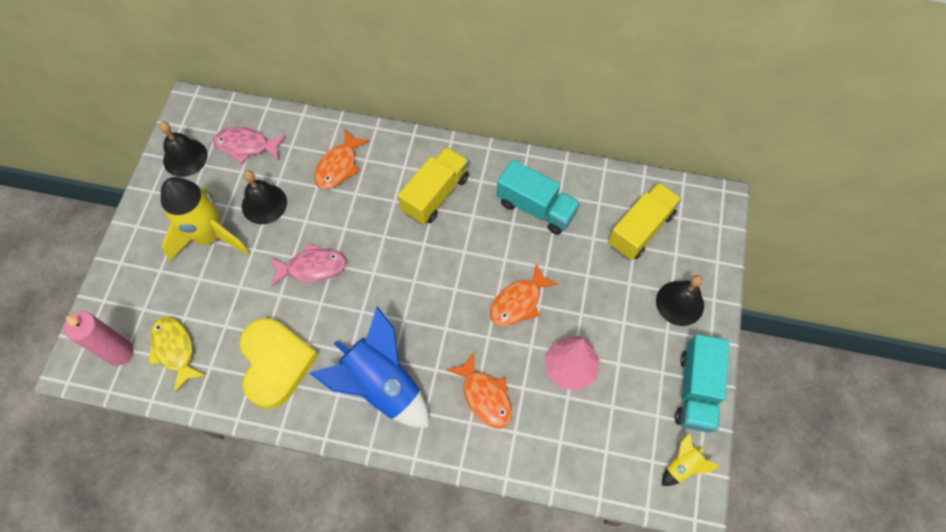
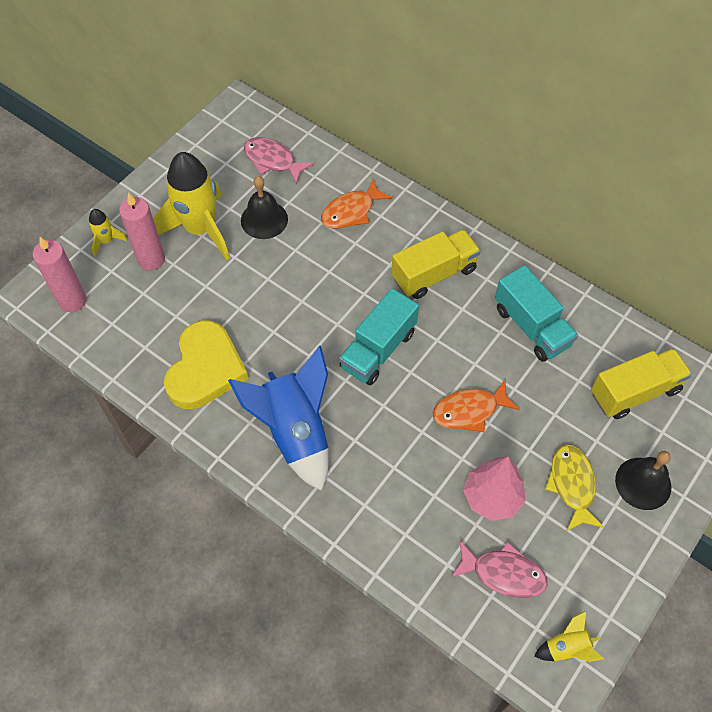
camera: 25 degrees right, 5 degrees down
yellow fish [149,316,206,393] -> yellow fish moved to [545,444,604,531]
black bell [159,121,208,177] -> none
pink fish [270,243,346,287] -> pink fish moved to [450,541,548,598]
orange fish [446,352,512,429] -> none
turquoise truck [675,334,729,433] -> turquoise truck moved to [339,288,419,385]
none -> yellow rocket [89,209,128,256]
none -> pink candle [119,193,165,270]

